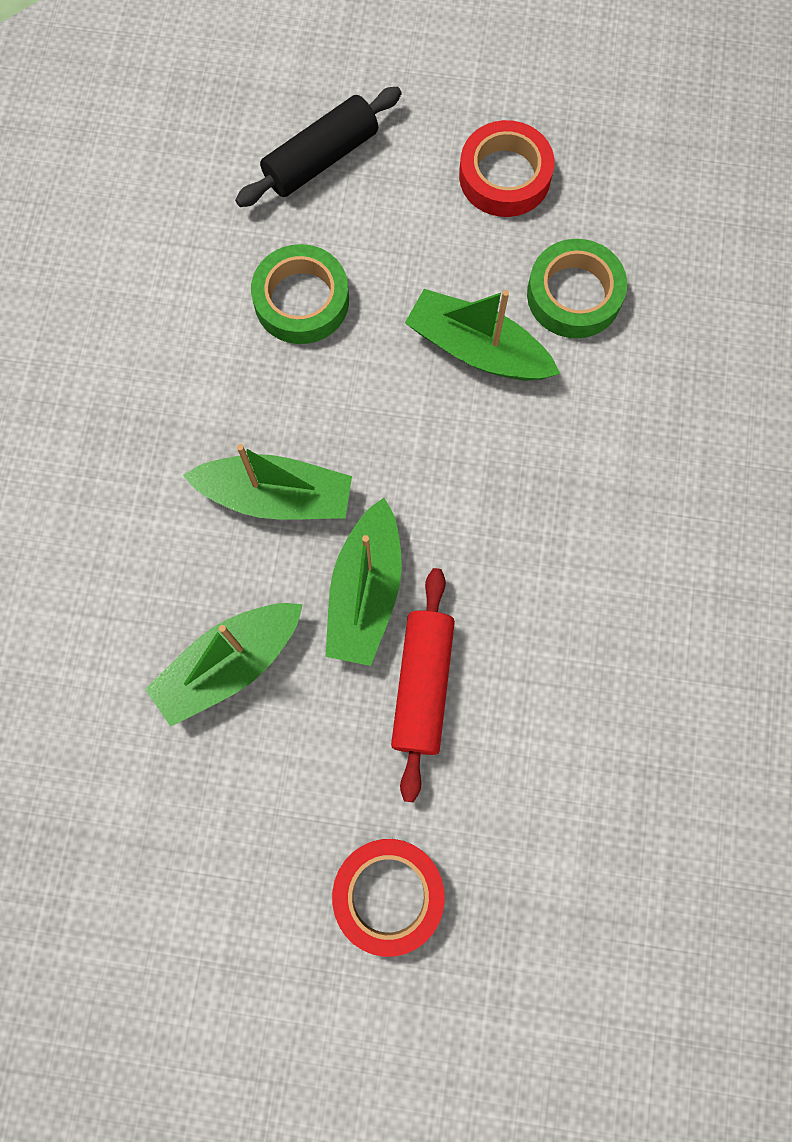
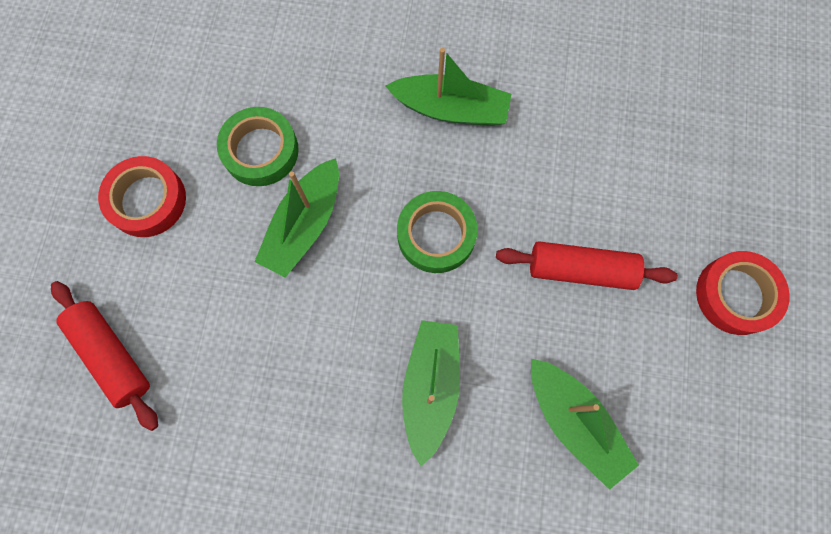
camera: 90 degrees left, 0 degrees up
black rolling pin [235,87,402,207] -> red rolling pin [51,281,158,431]
green tape [251,244,349,344] -> green tape moved to [397,191,478,273]
green boat [325,498,402,666] -> green boat moved to [386,48,511,126]

